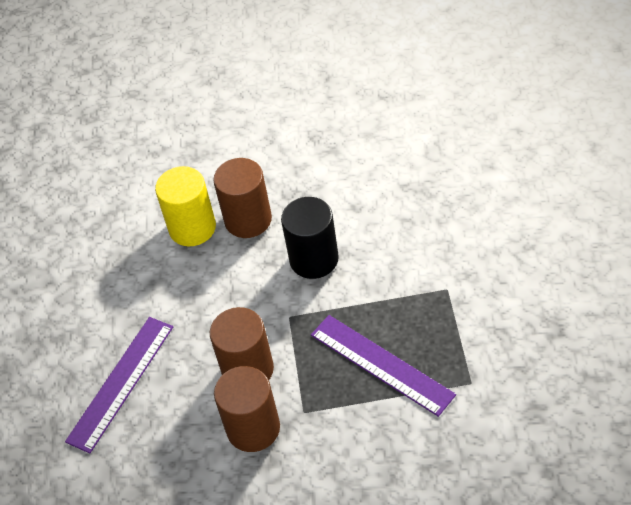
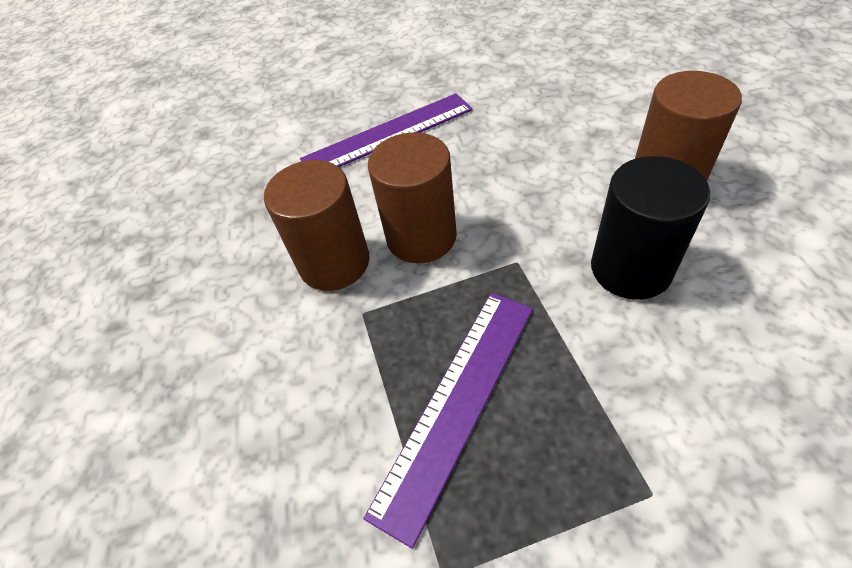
camera: 80 degrees right, 0 degrees up
purple ruler [65,317,173,453] -> purple ruler turned 45 degrees counterclockwise [300,93,473,167]
yellow cylinder [155,166,216,246] -> none

